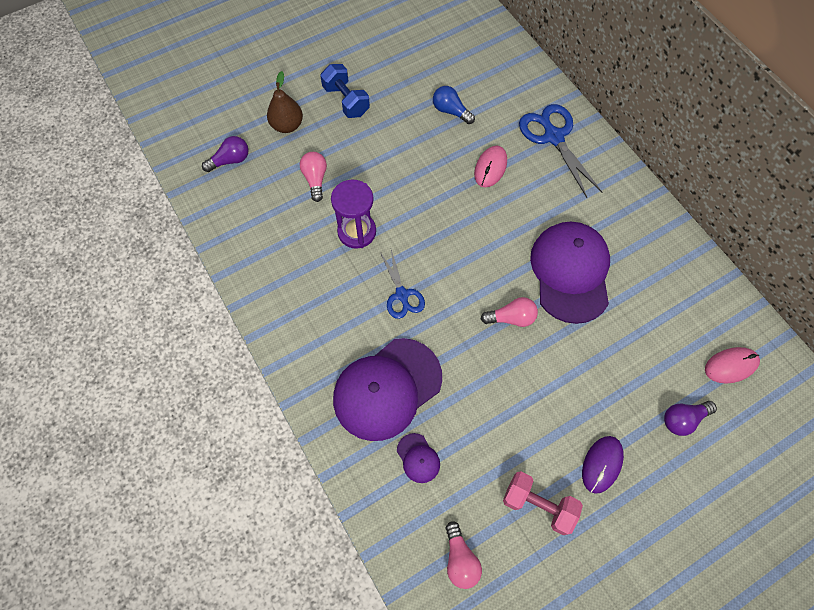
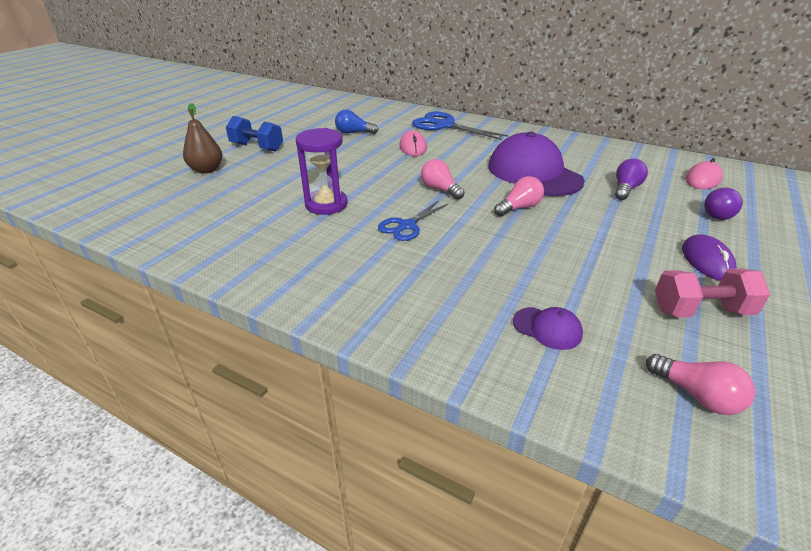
camera: 30 degrees left, 30 degrees down
purple light bulb [202,136,248,172] -> purple light bulb moved to [615,158,648,200]
pink light bulb [300,152,327,202] -> pink light bulb moved to [421,159,465,200]
purple cap [333,338,442,441] -> none
blue scissors [380,250,425,319] -> blue scissors turned 90 degrees clockwise [378,200,449,241]

